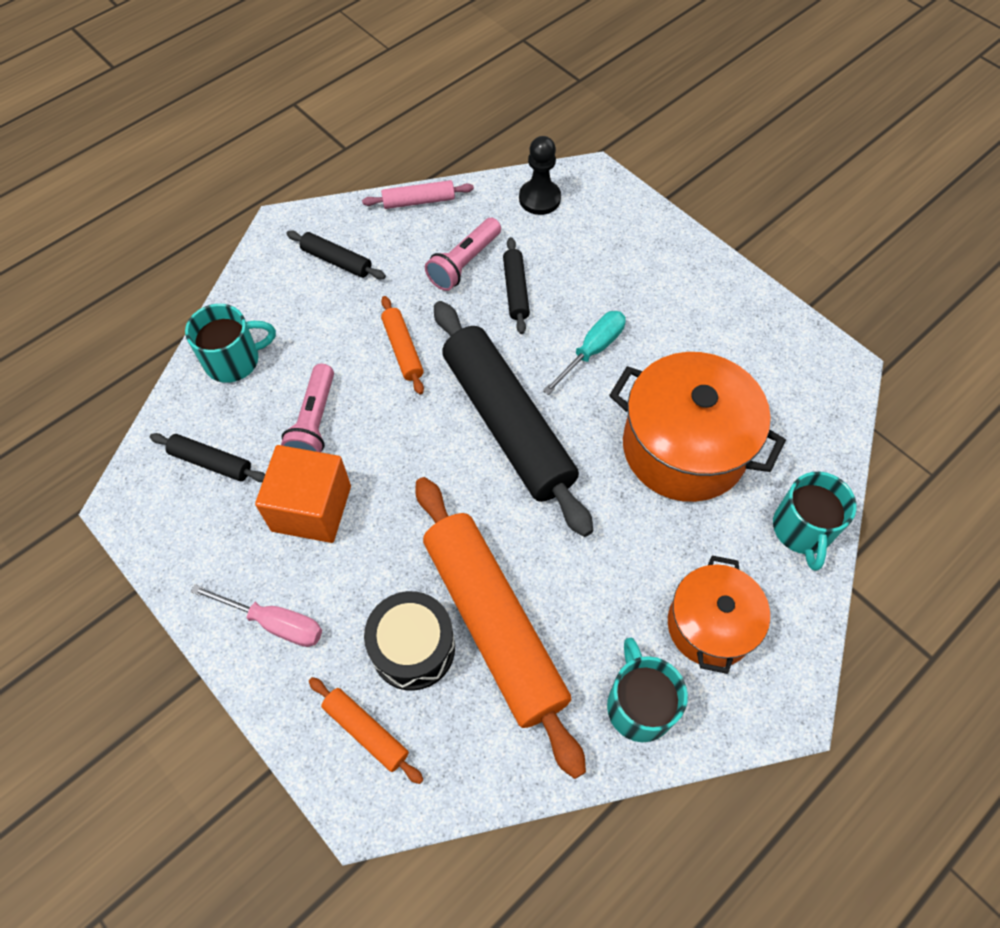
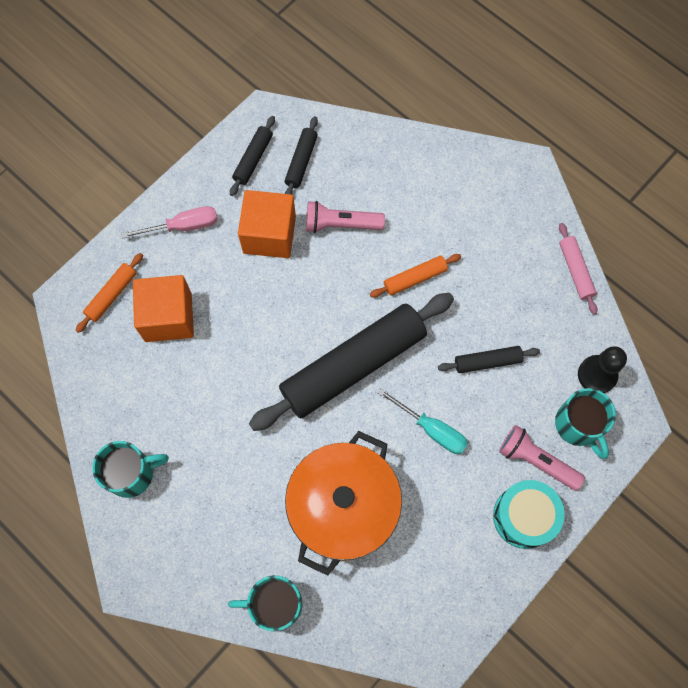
camera: 85 degrees right, 10 degrees up
turquoise mug [185,304,276,383] -> turquoise mug moved to [555,388,616,459]
pink screwdriver [191,584,322,647] -> pink screwdriver turned 120 degrees counterclockwise [121,206,218,239]
black rolling pin [286,231,386,280] -> black rolling pin moved to [230,116,275,196]
black drum [364,591,455,691] -> orange cube [133,275,194,342]
orange rolling pin [415,477,586,779] -> none
pink flashlight [425,218,501,291] -> pink flashlight moved to [499,425,585,491]
orange pot [668,556,770,674] -> none
none -> turquoise drum [493,480,565,549]

